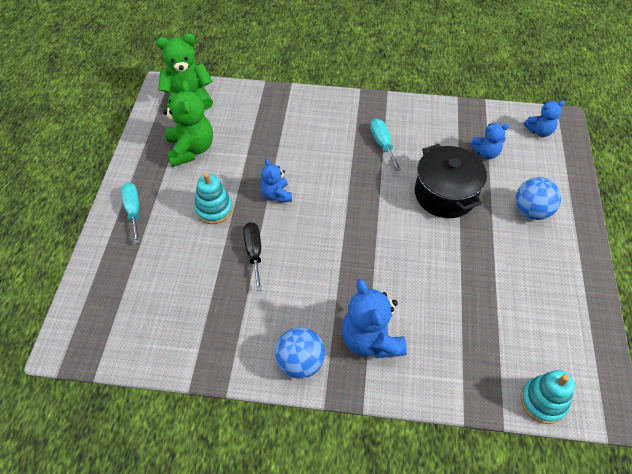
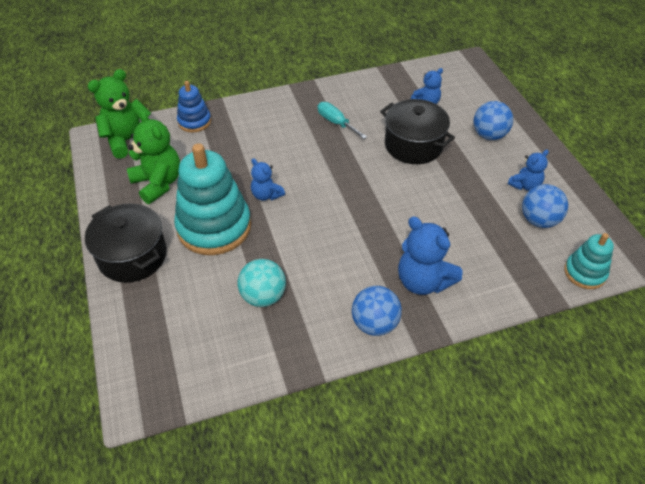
camera: 25 degrees left, 5 degrees down
turquoise screwdriver [121,183,140,244] -> black pot [85,204,167,283]
turquoise stacking toy [194,173,233,224] -> turquoise stacking toy [174,143,251,255], size x1.92
black screwdriver [243,222,262,291] -> none
blue teddy bear [524,101,565,137] -> blue teddy bear moved to [508,150,549,191]
none -> blue stacking toy [177,81,211,132]
none -> turquoise ball [237,259,286,307]
none -> blue ball [522,184,568,228]

